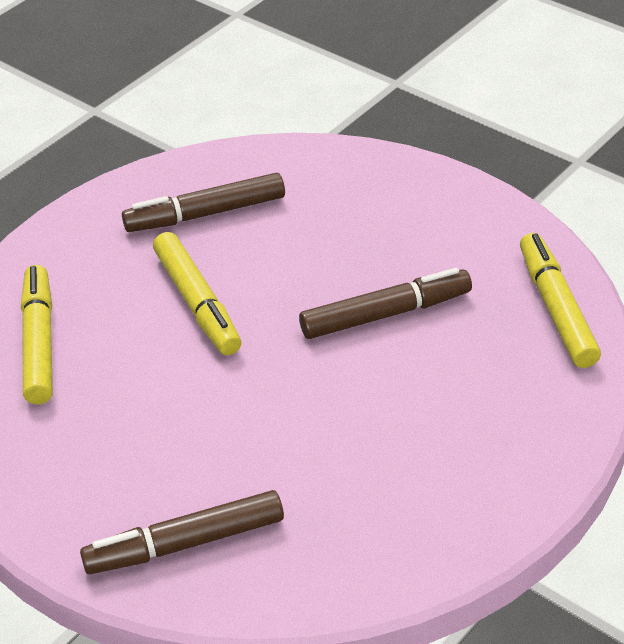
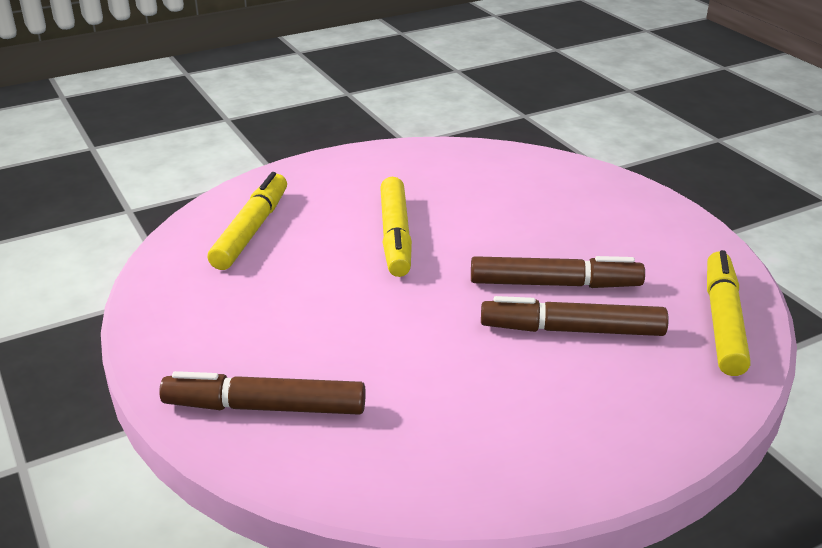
camera: 20 degrees right, 10 degrees down
brown marker [122,173,285,232] -> brown marker moved to [481,296,669,336]

